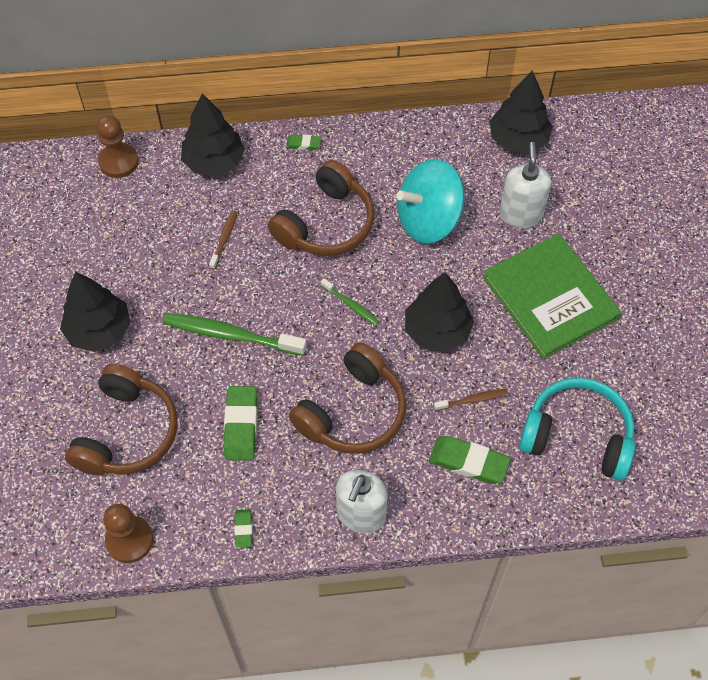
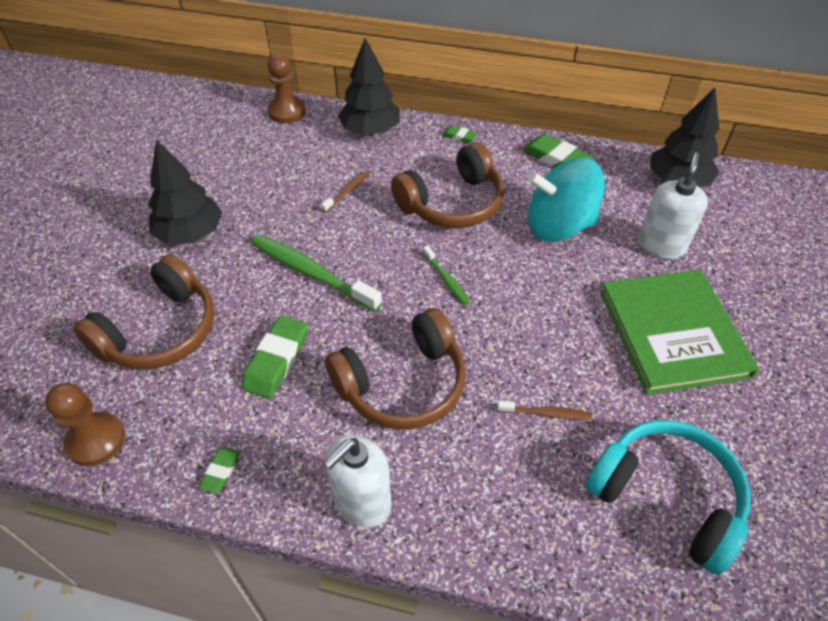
camera: 20 degrees right, 10 degrees down
black tree [405,272,474,352] -> none
green eraser [429,436,511,484] -> green eraser moved to [523,134,593,167]

